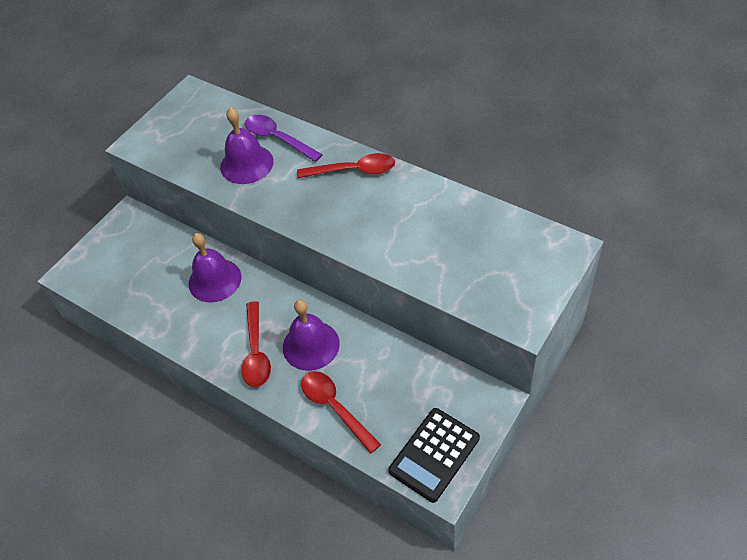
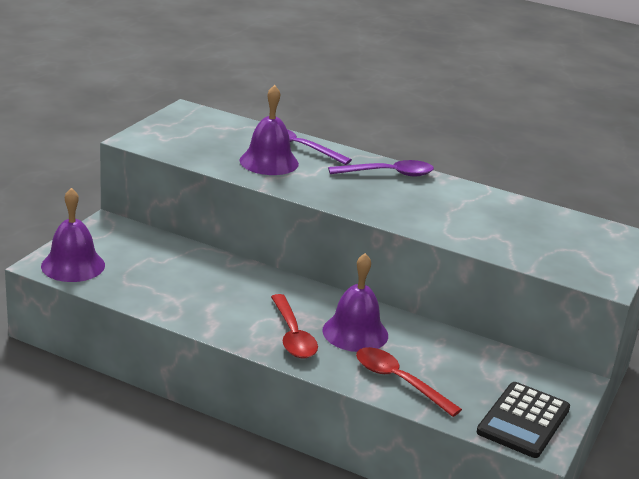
camera: 15 degrees left, 25 degrees down
purple bell [188,233,241,302] -> purple bell moved to [41,188,105,282]
red spoon [297,153,395,178] -> purple spoon [328,160,434,176]

